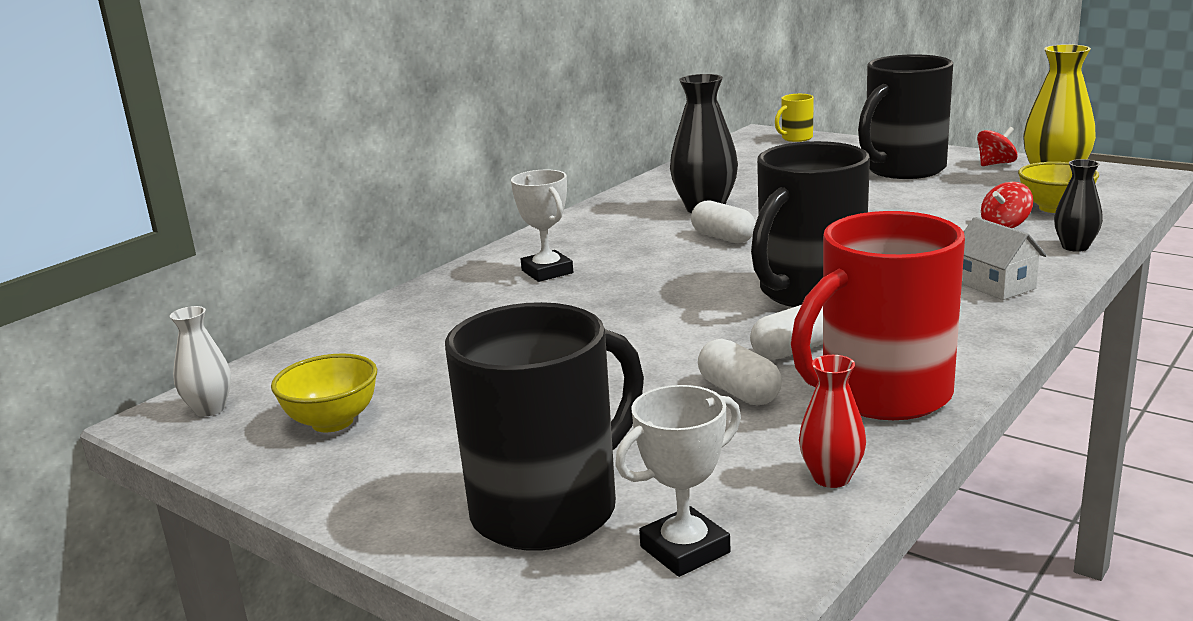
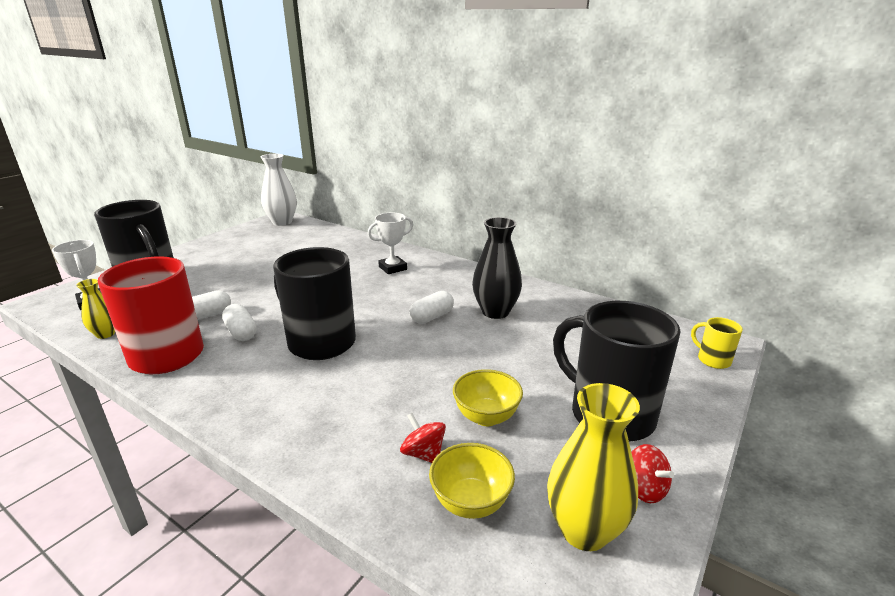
camera: 85 degrees right, 5 degrees up
white vase [170,306,231,417] -> white vase [261,154,297,226], size x1.76
yellow bowl [271,353,377,432] -> yellow bowl moved to [453,369,523,426]
red vase [799,355,866,488] -> yellow vase [76,279,115,339]
white house [962,217,1047,300] -> none
black vase [1054,159,1103,252] -> none

